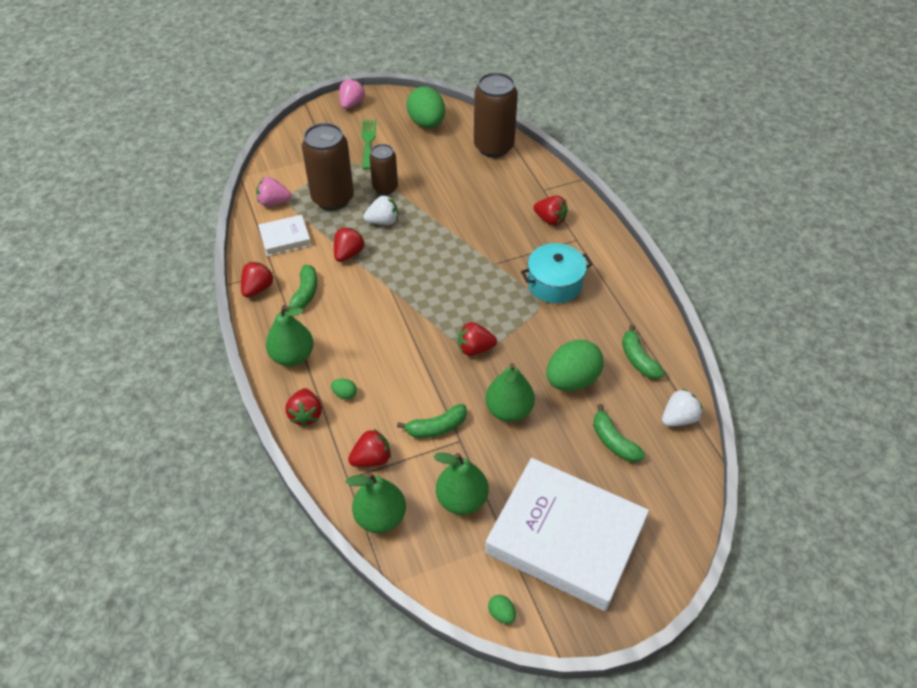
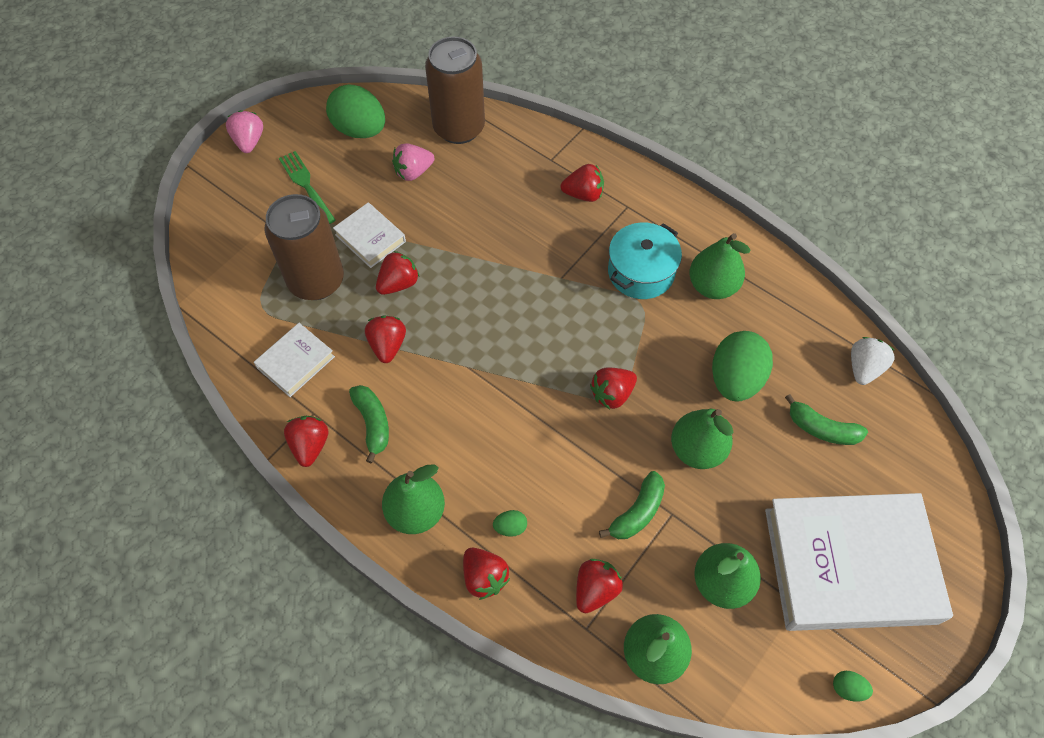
camera: 30 degrees left, 10 degrees up
pink strawberry [256,177,291,206] -> pink strawberry moved to [392,143,435,181]
white strawberry [363,196,398,225] -> red strawberry [376,251,420,295]
brown can [369,144,398,195] -> white book [333,202,406,268]
green banana [622,324,664,379] -> none
none -> green pear [689,233,751,299]

